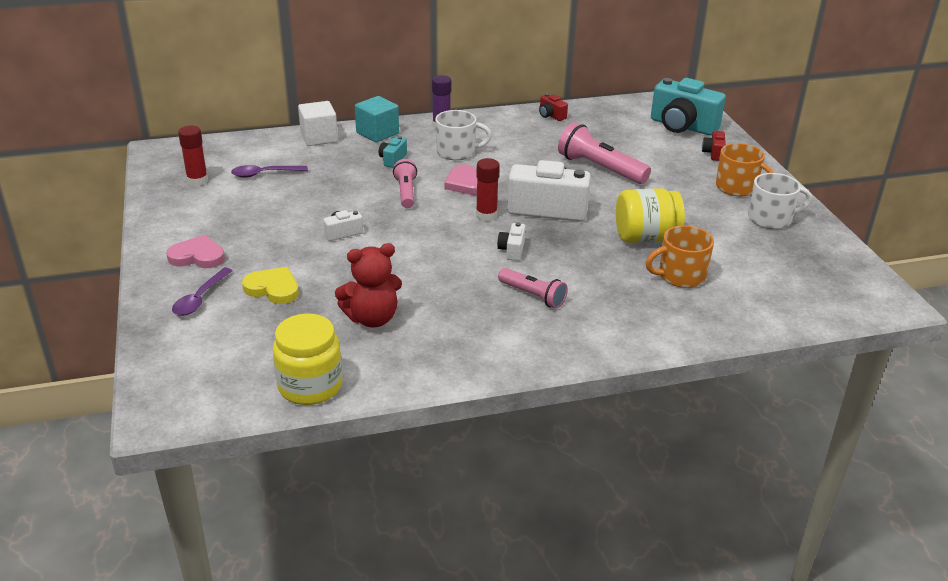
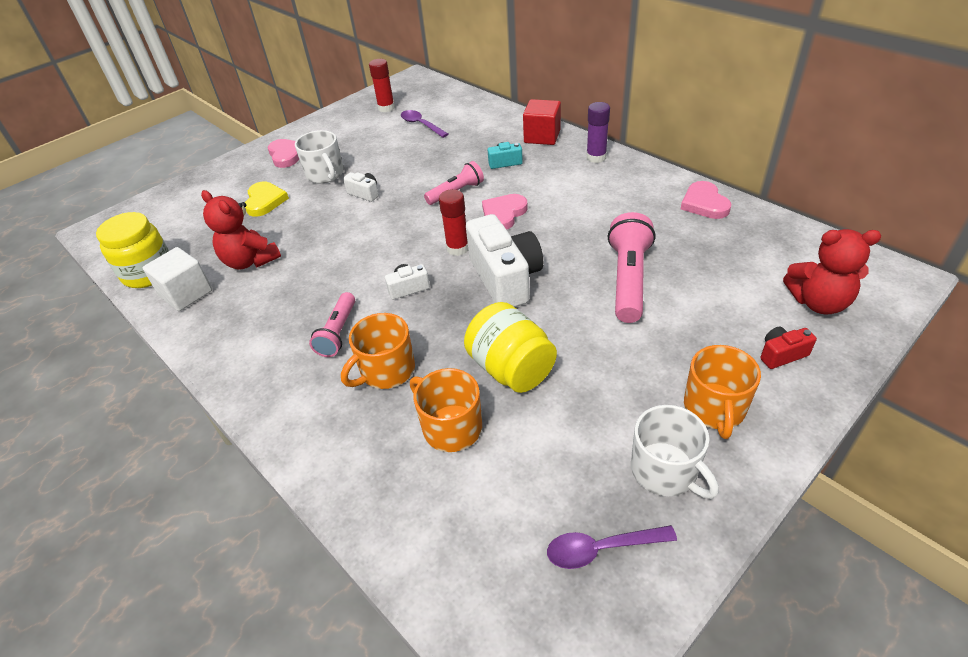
camera: 65 degrees right, 10 degrees up
purple spoon [172,268,233,316] -> purple spoon moved to [547,525,677,569]
white cube [298,101,338,146] -> white cube moved to [143,247,212,311]
turquoise cube [355,96,399,142] -> red cube [523,99,561,145]
white mug [435,110,492,160] -> white mug moved to [295,130,344,184]
red camera [539,93,568,121] -> pink heart [681,181,731,219]
turquoise camera [651,78,726,135] -> red teddy bear [783,229,882,315]
none -> orange mug [341,313,415,389]

